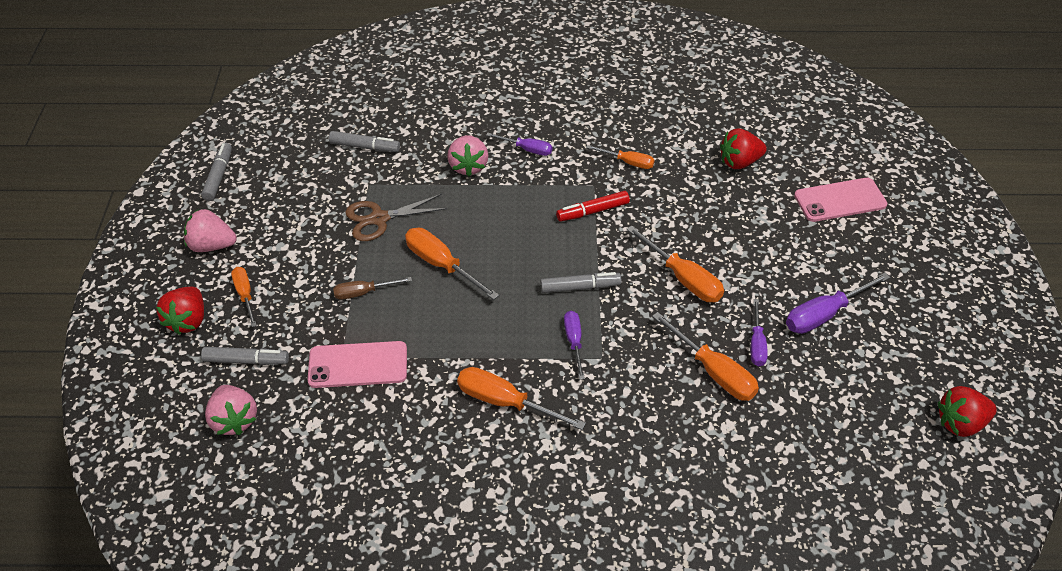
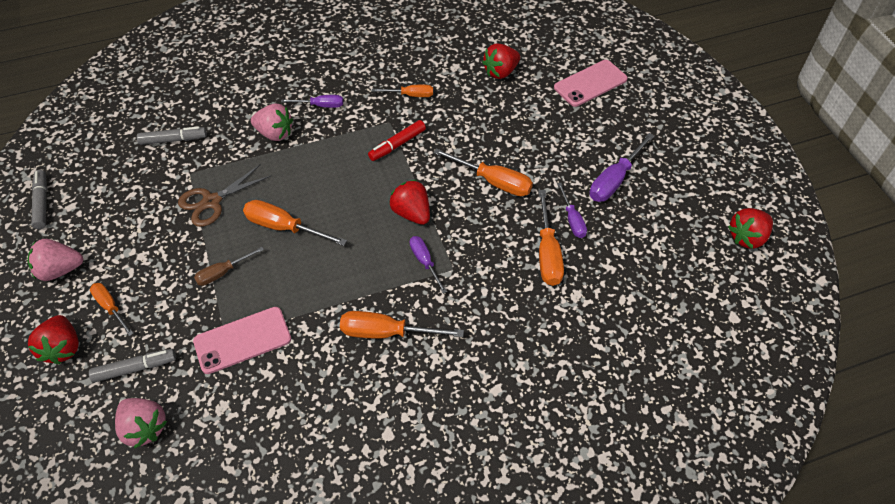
camera: 20 degrees left, 5 degrees up
pink strawberry [447,135,488,176] -> pink strawberry turned 45 degrees counterclockwise [251,103,293,141]
grey marker [540,272,621,293] -> red strawberry [389,180,430,225]
orange screwdriver [652,312,759,401] -> orange screwdriver turned 60 degrees clockwise [538,190,564,286]

